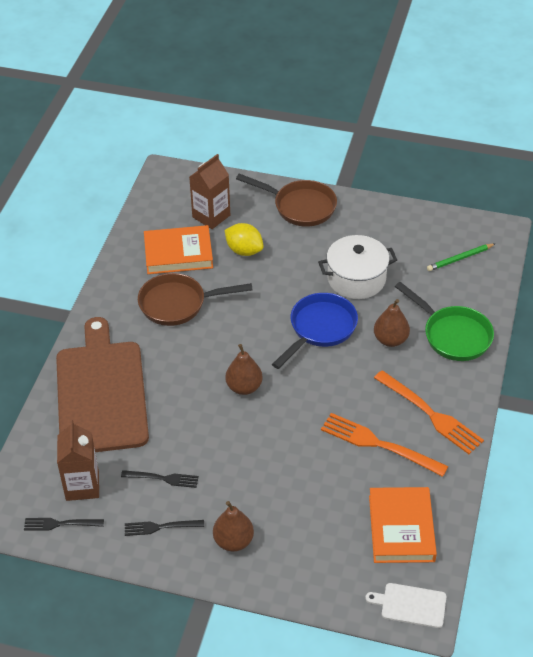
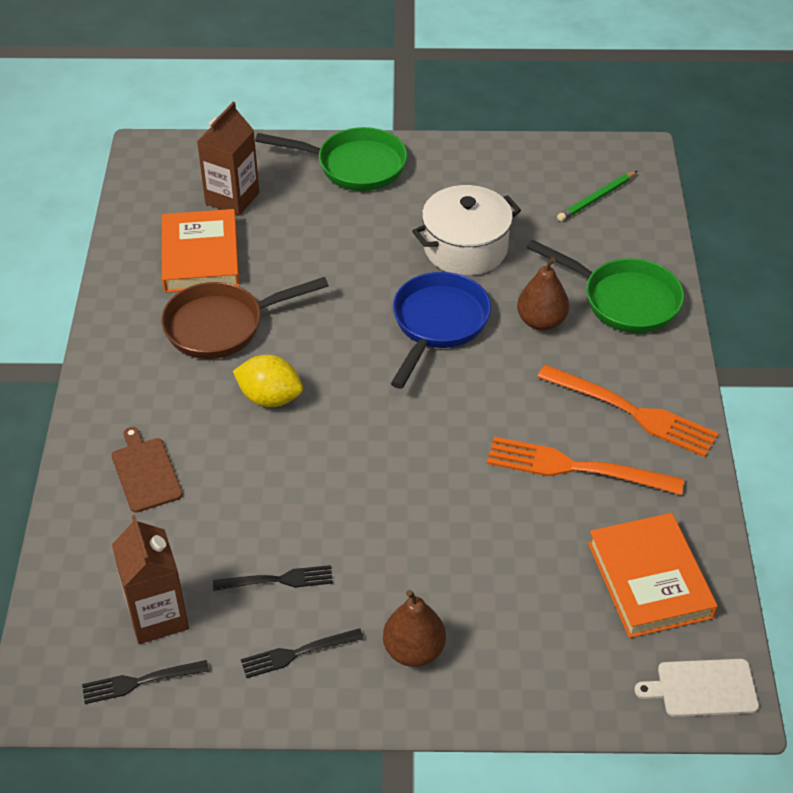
camera: 15 degrees left, 0 degrees up
brown cutting board [56,317,149,452] -> brown cutting board [112,427,183,512], size x0.41
orange book [144,225,213,274] -> orange book turned 75 degrees counterclockwise [162,209,239,293]
yellow lemon [225,223,264,256] -> yellow lemon moved to [233,355,303,407]
brown pear [225,344,263,395] -> none
brown pan [236,174,337,227] -> green pan [255,127,407,191]

